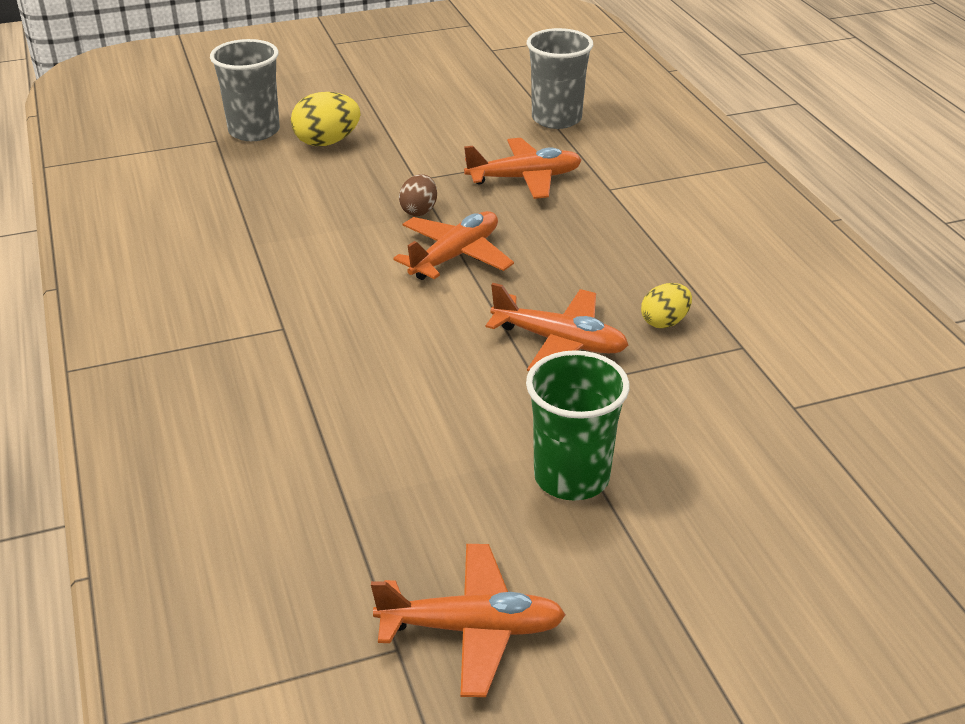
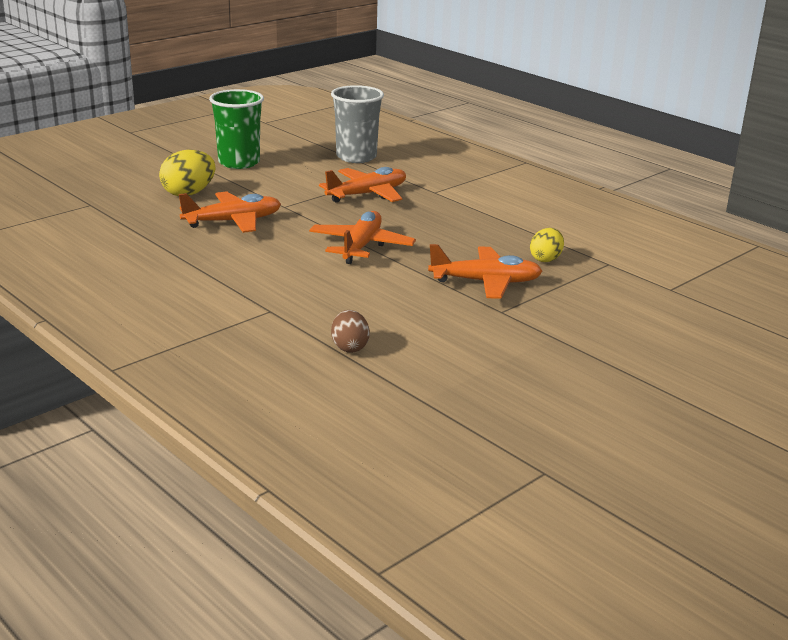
camera: 25 degrees left, 10 degrees down
grey cup [210,39,280,141] -> none
orange plane [371,544,566,697] -> orange plane moved to [179,191,281,233]
brown egg [399,174,437,216] -> brown egg moved to [331,310,370,353]
green cup [526,350,630,501] -> green cup moved to [209,89,264,169]

